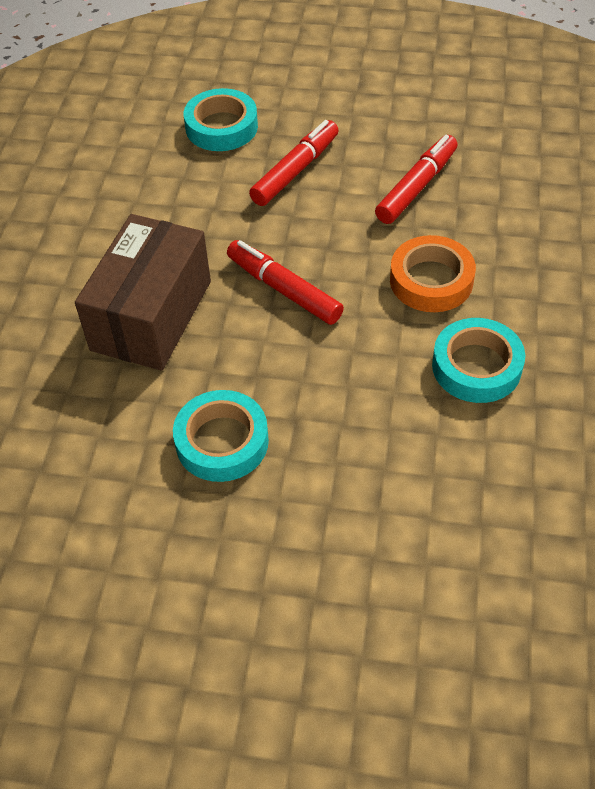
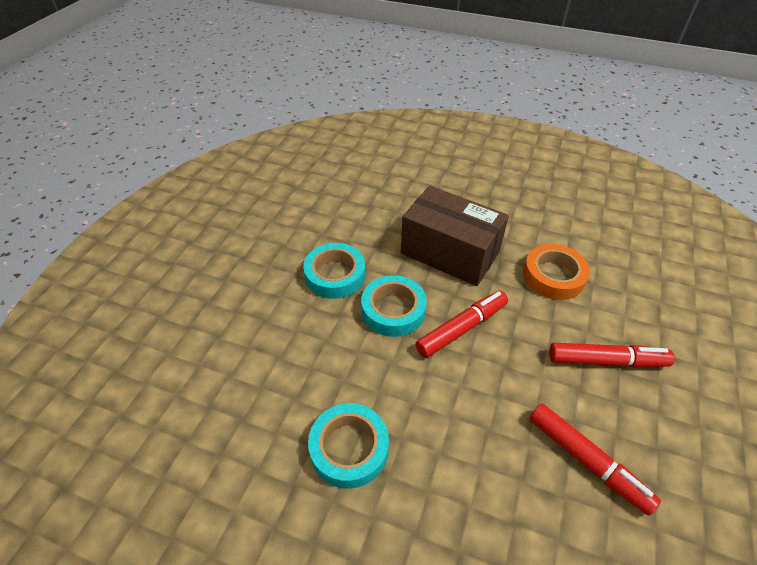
camera: 100 degrees right, 5 degrees down
turquoise tape [184,88,258,151] -> turquoise tape moved to [361,275,427,337]
red marker [249,120,339,206] -> red marker turned 45 degrees counterclockwise [549,343,674,367]
orange tape [390,235,476,312] -> orange tape moved to [523,244,590,300]

